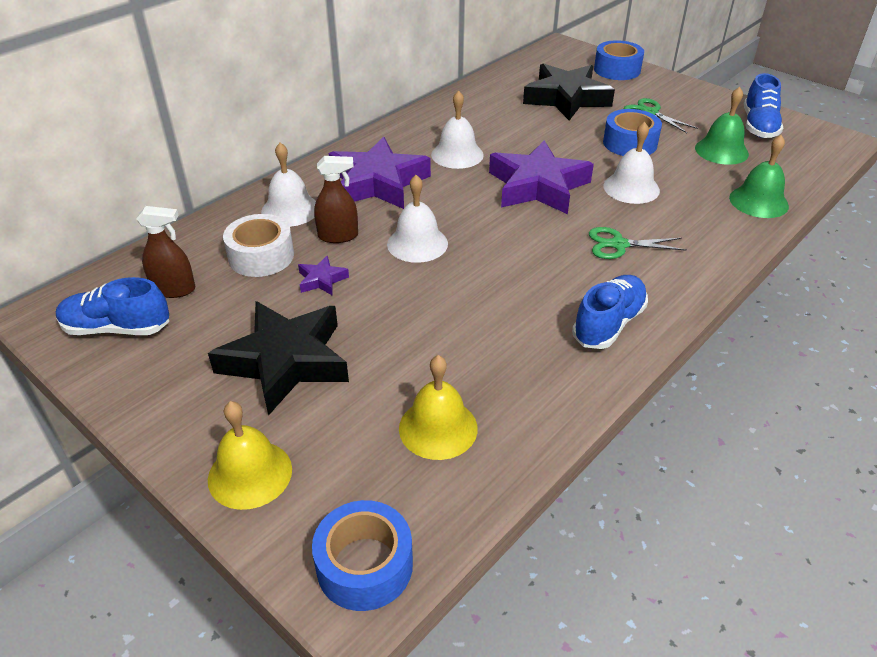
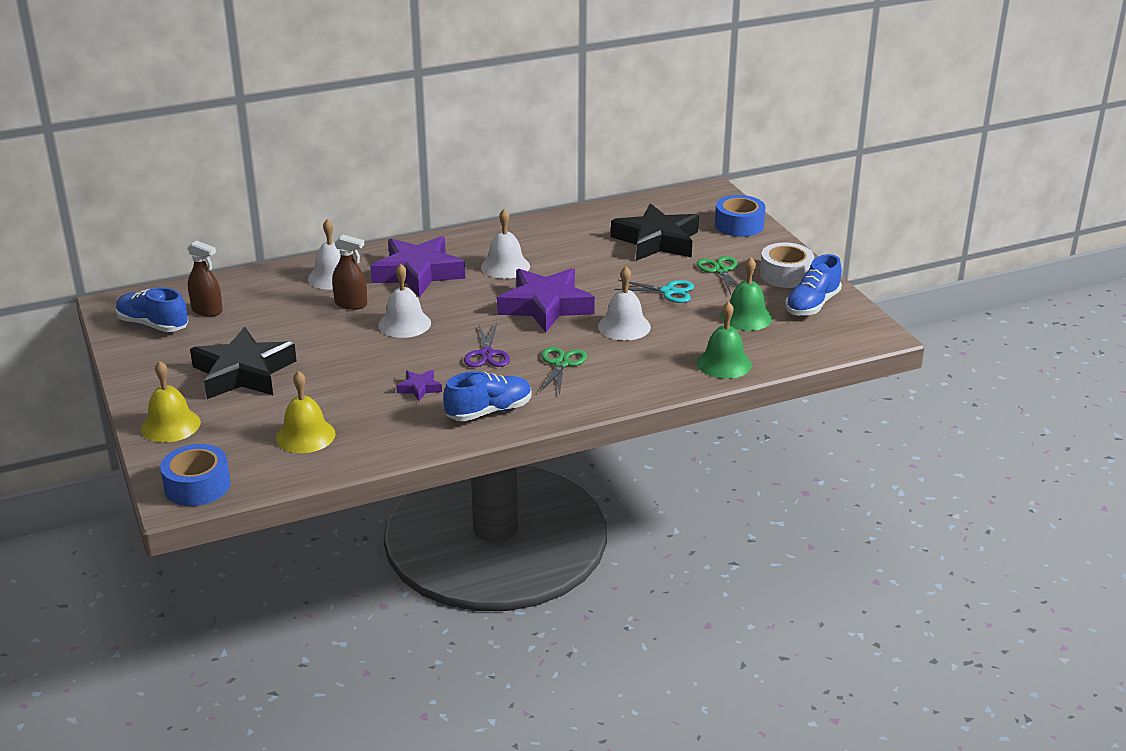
camera: 25 degrees right, 10 degrees down
white tape [223,214,294,277] -> white tape moved to [760,242,814,288]
purple star [298,256,349,295] -> purple star moved to [396,370,442,401]
green scissors [589,227,686,259] -> green scissors turned 75 degrees clockwise [540,347,587,395]
blue tape [603,109,662,156] -> turquoise scissors [614,280,694,303]
none -> purple scissors [464,323,510,367]

